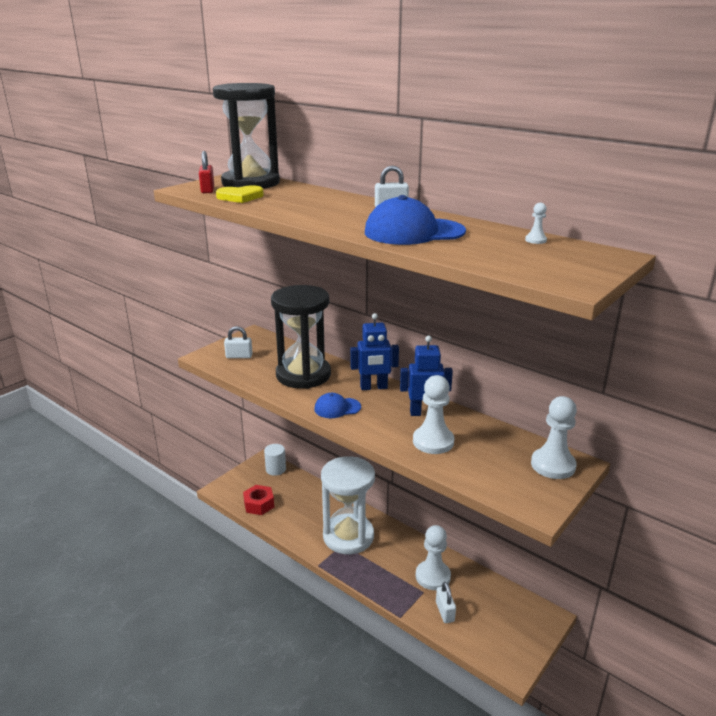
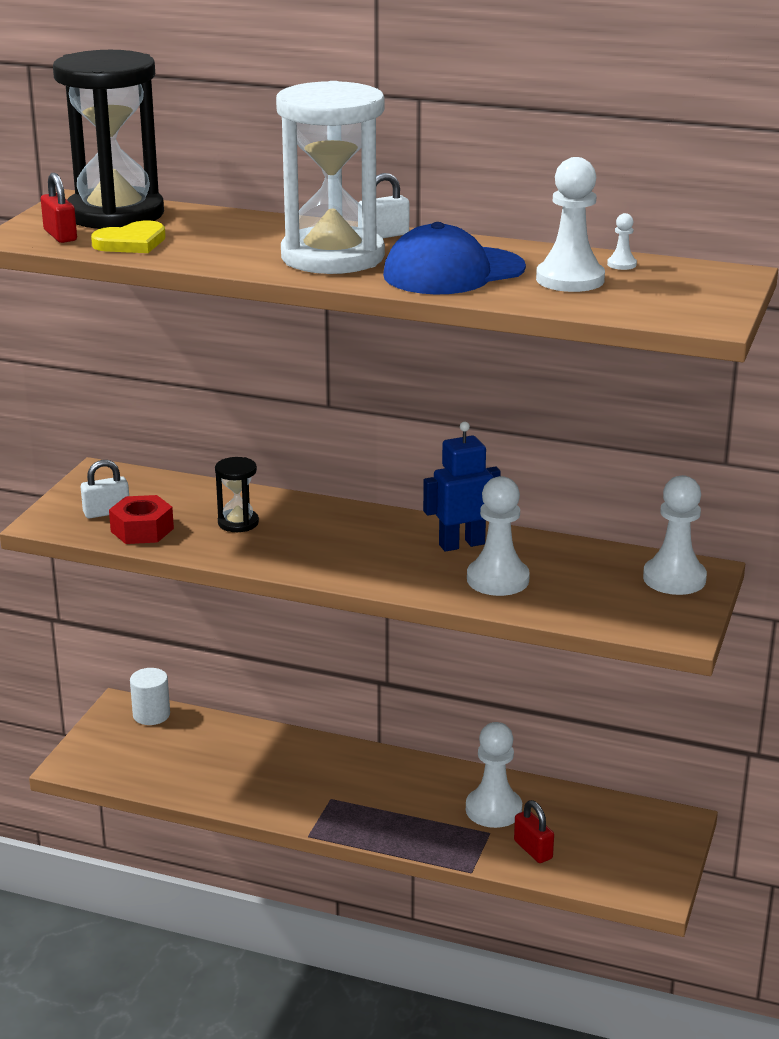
camera: 20 degrees left, 0 degrees up
red nut [243,485,274,515] -> red nut moved to [109,495,174,544]
black hourglass [271,285,331,389] -> black hourglass [215,457,259,532], size x0.44
blue cap [315,393,361,418] -> none
white hourglass [321,456,375,554] -> white hourglass moved to [276,81,385,274]
blue robot [350,313,399,390] -> none
white padlock [436,582,456,623] -> red padlock [514,800,554,863]
none -> white pawn [536,157,605,292]

